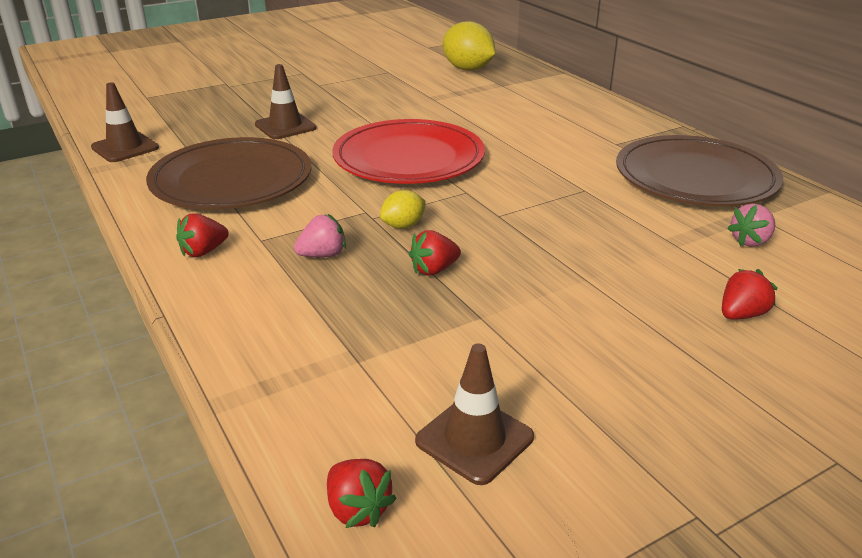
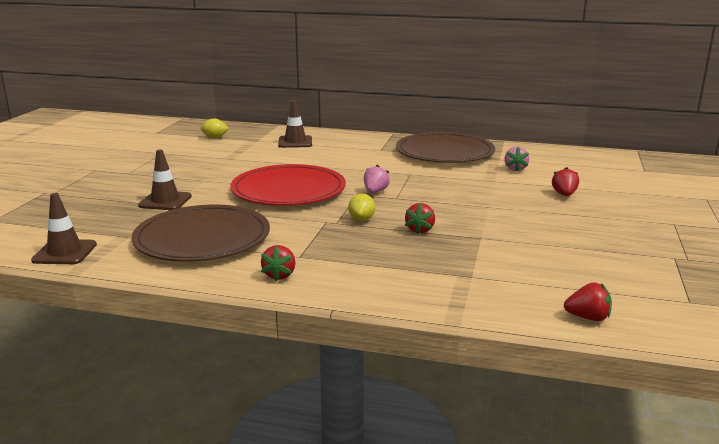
camera: 45 degrees left, 10 degrees down
pink strawberry [294,214,346,257] -> pink strawberry moved to [364,165,390,193]
brown traffic cone [415,344,534,485] -> brown traffic cone moved to [278,100,312,148]
yellow lemon [443,21,495,71] -> yellow lemon [200,119,229,138], size x0.54

